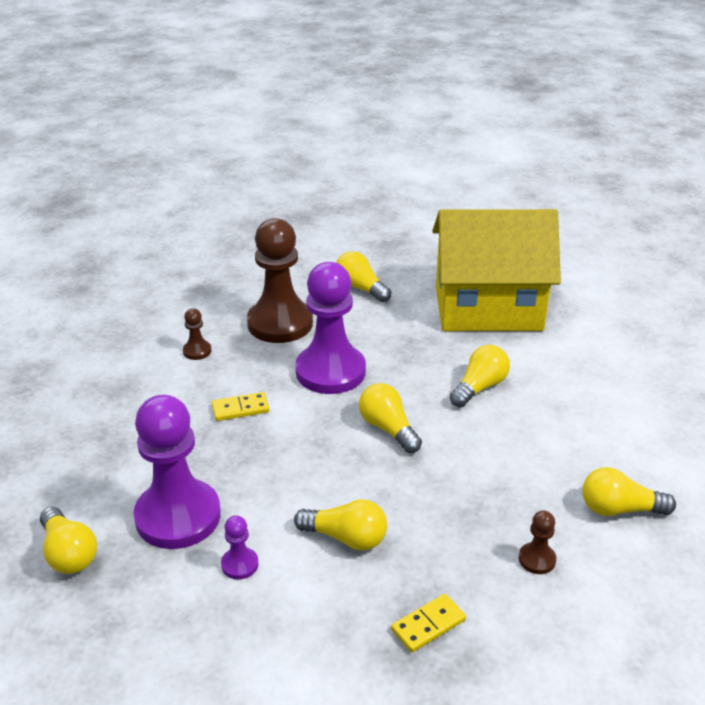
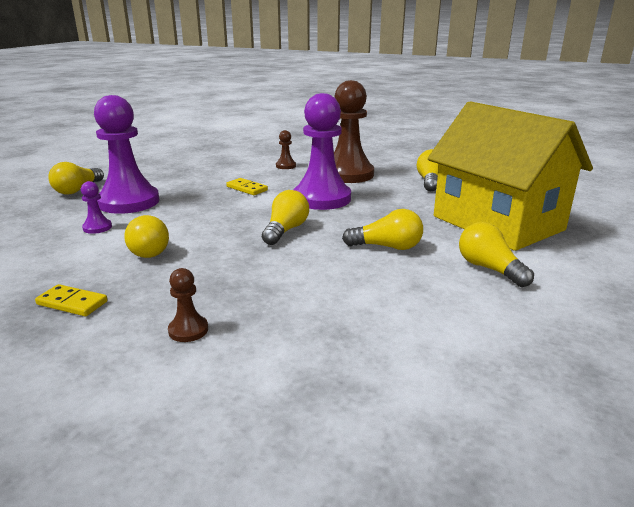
camera: 55 degrees right, 10 degrees down
yellow light bulb [582,467,676,516] -> yellow light bulb moved to [459,222,534,287]

